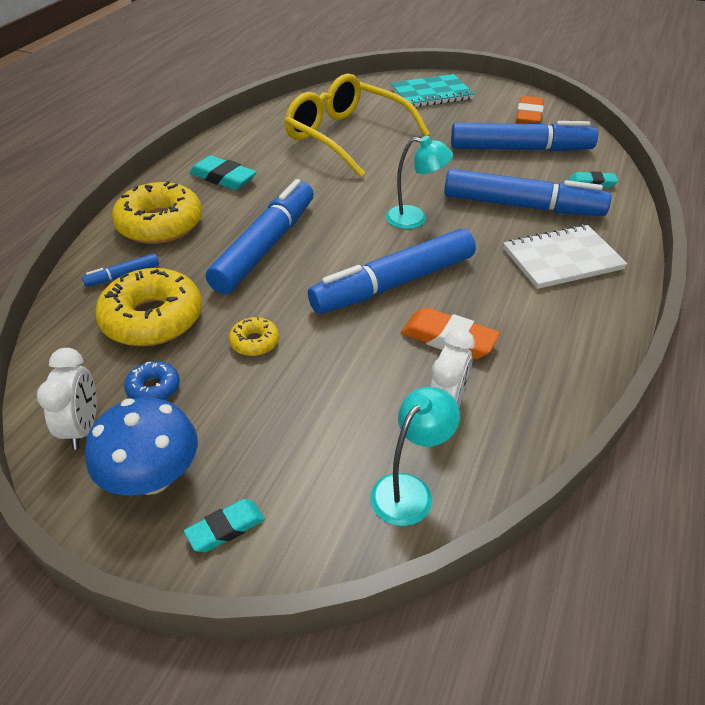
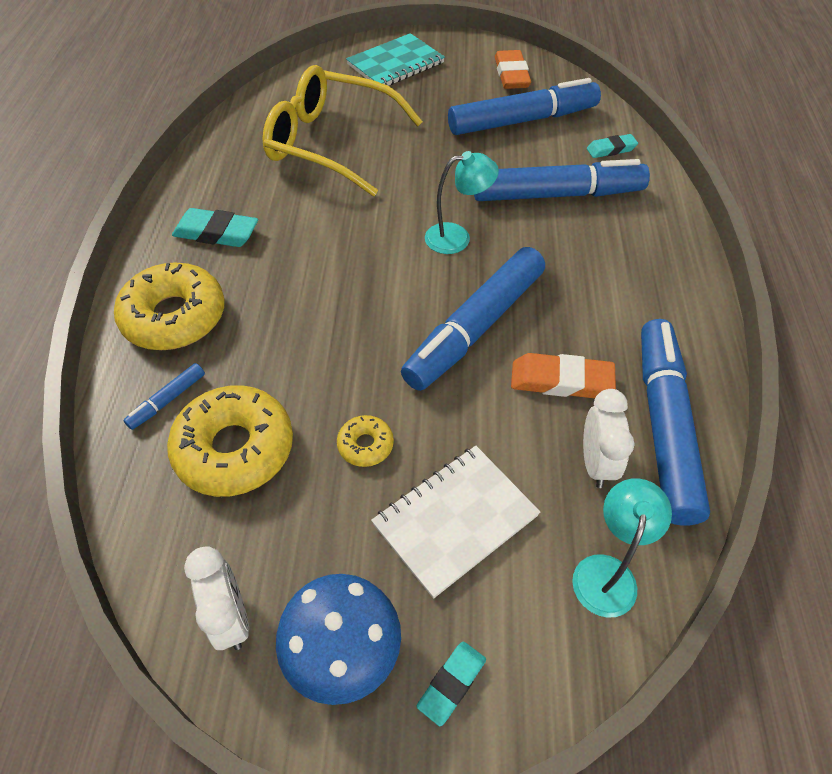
camera: 20 degrees left, 10 degrees up
blue donut [124,361,180,400] -> none
blue marker [206,179,314,294] -> blue marker moved to [641,319,710,526]
white notebook [503,224,627,289] -> white notebook moved to [371,446,540,599]

